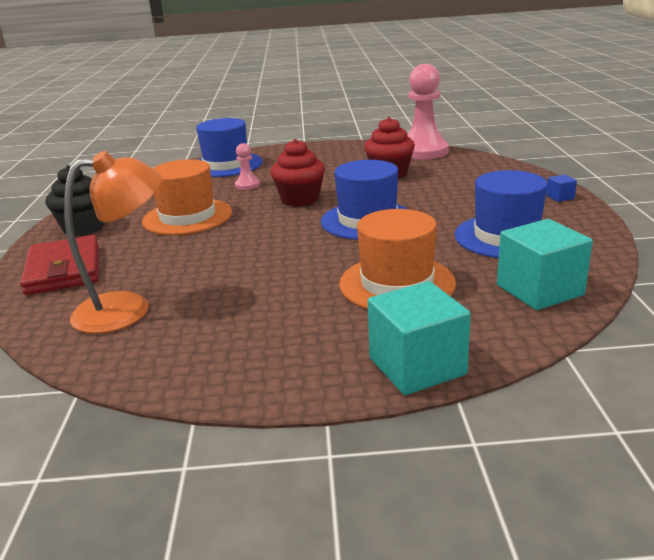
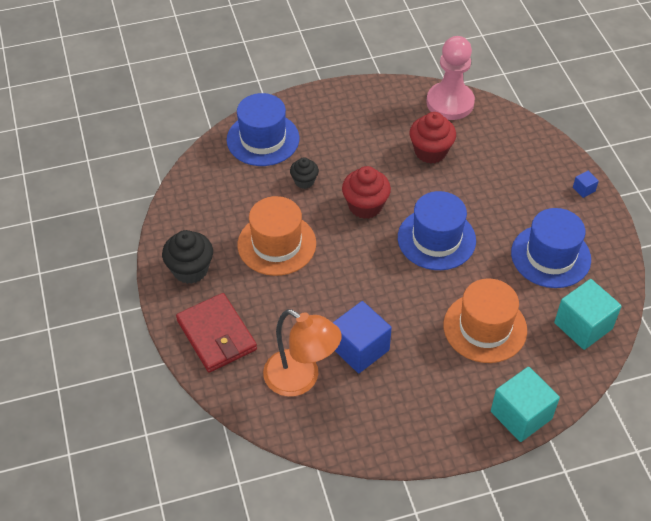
camera: 15 degrees left, 25 degrees up
orange lamp [64,151,162,334] -> orange lamp turned 75 degrees clockwise [263,309,342,397]
pink pawn [235,143,260,190] -> black cupcake [290,157,319,189]
none -> blue cube [332,301,392,373]

